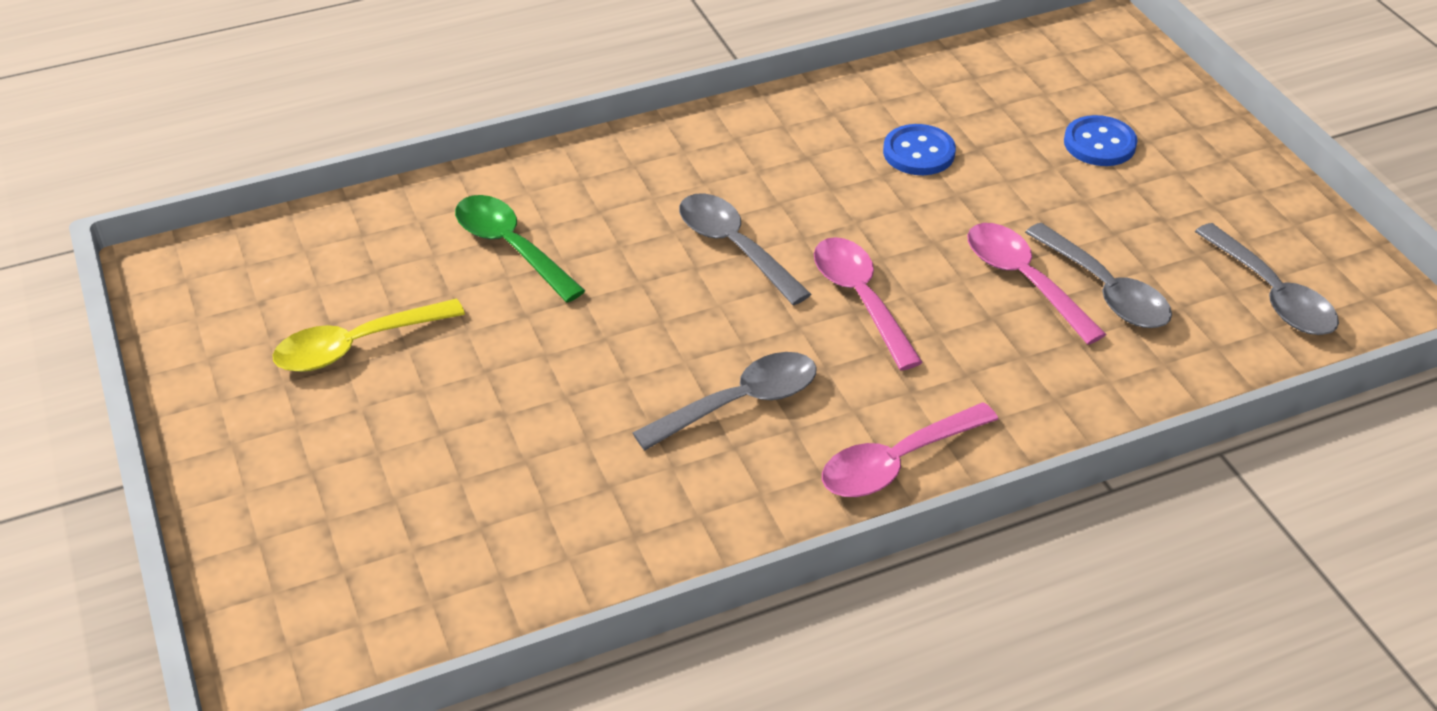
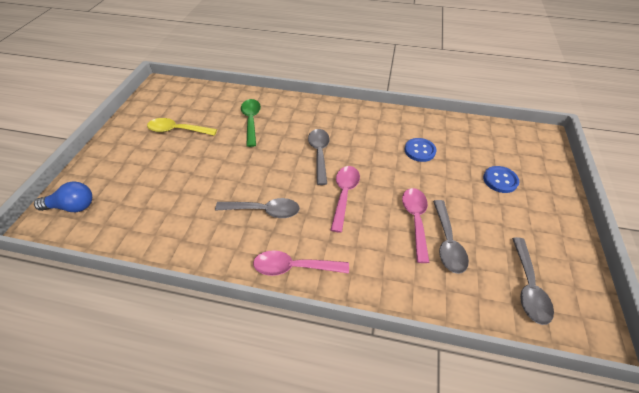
camera: 35 degrees right, 5 degrees up
none -> blue light bulb [34,181,92,212]

